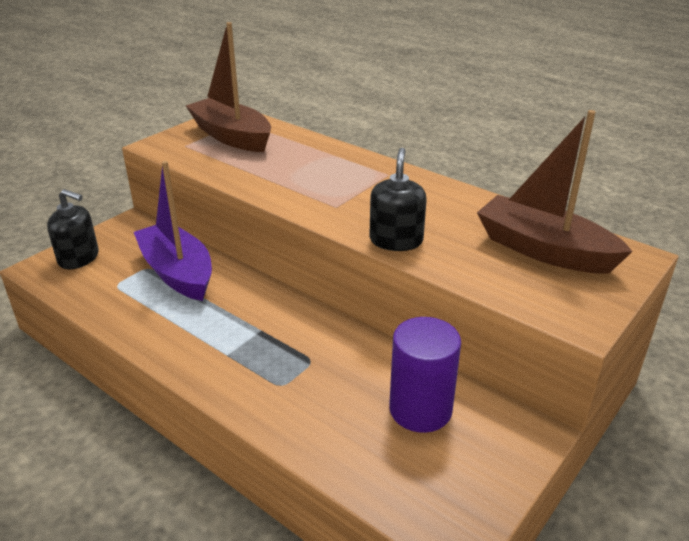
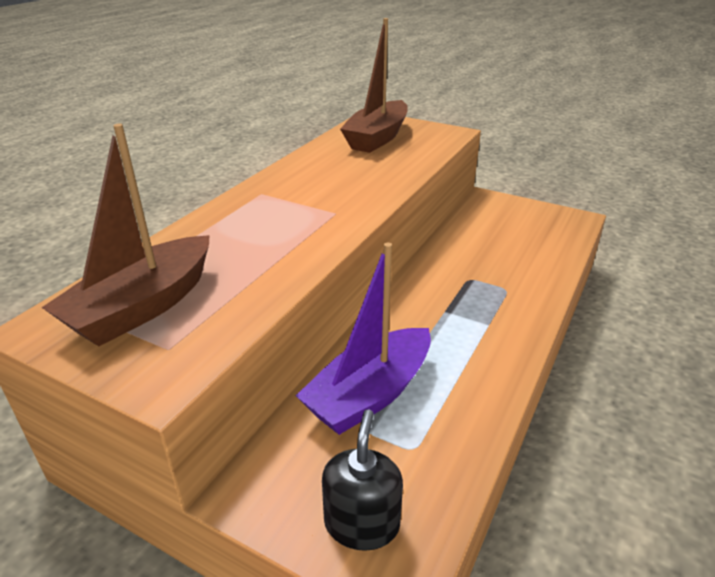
camera: 100 degrees left, 0 degrees up
black soap dispenser [369,148,427,251] -> none
purple cylinder [389,317,461,433] -> none

